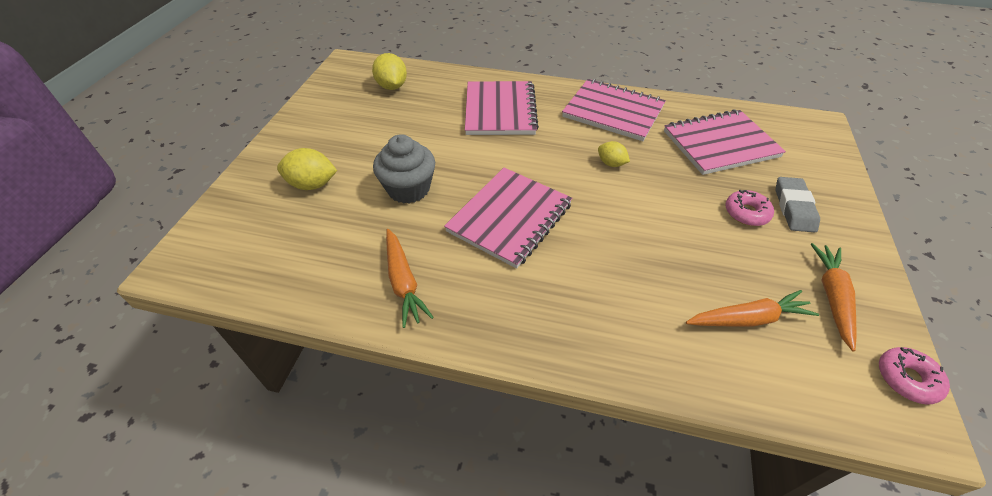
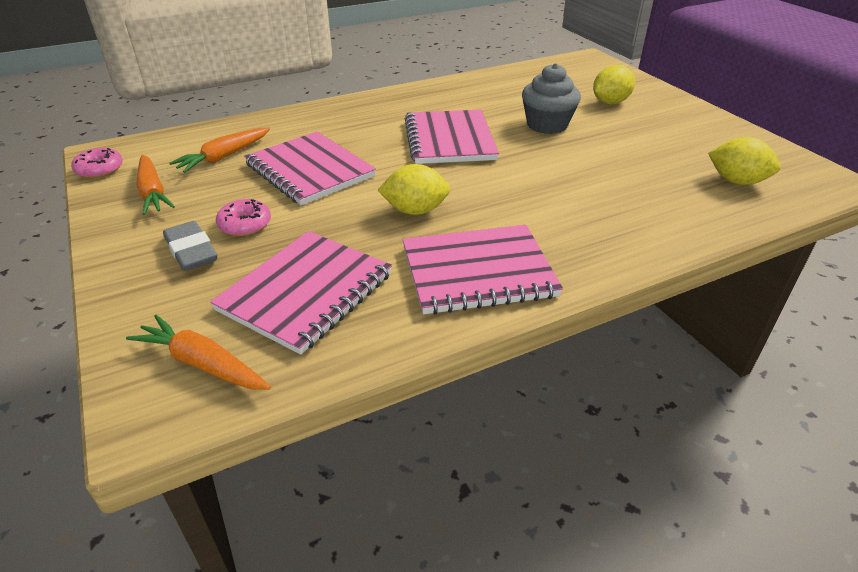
camera: 140 degrees right, 10 degrees down
orange carrot [386,229,434,328] -> orange carrot moved to [126,315,271,390]
pink notebook [465,81,539,135] -> pink notebook moved to [244,132,376,205]
yellow lemon [598,141,630,167] -> yellow lemon [378,164,450,215], size x1.60

